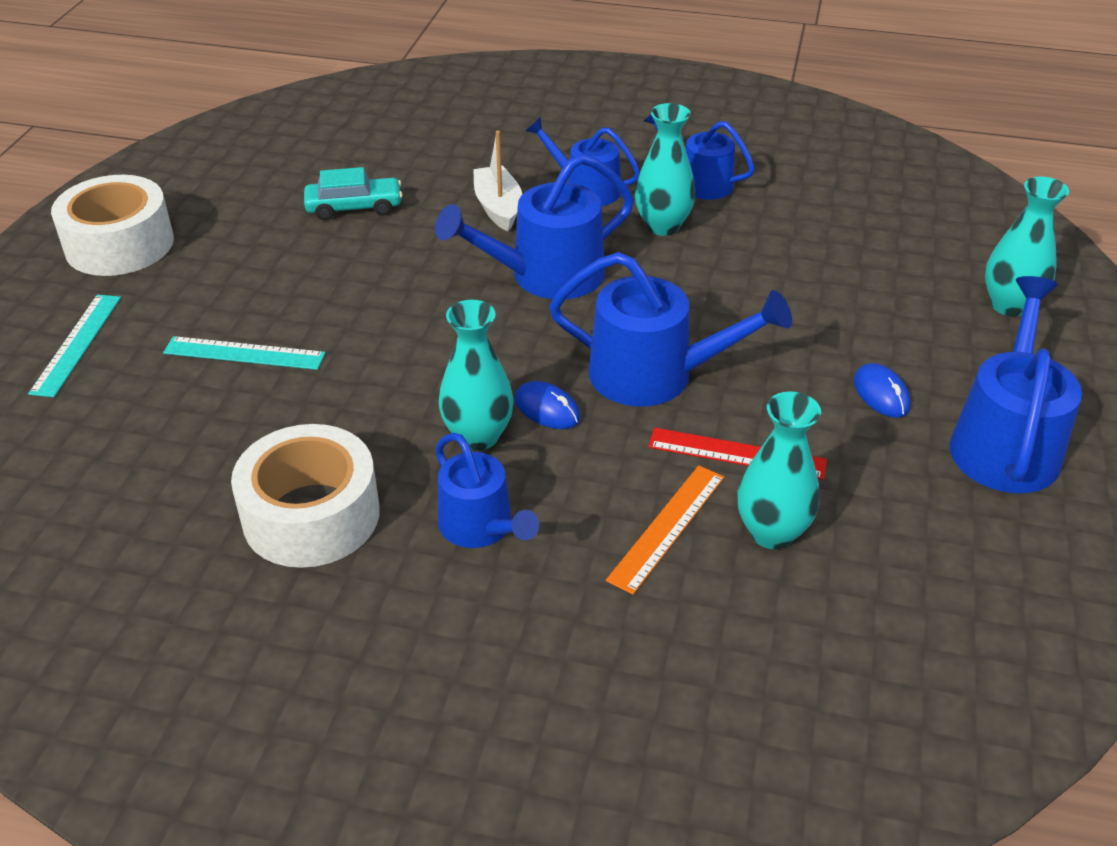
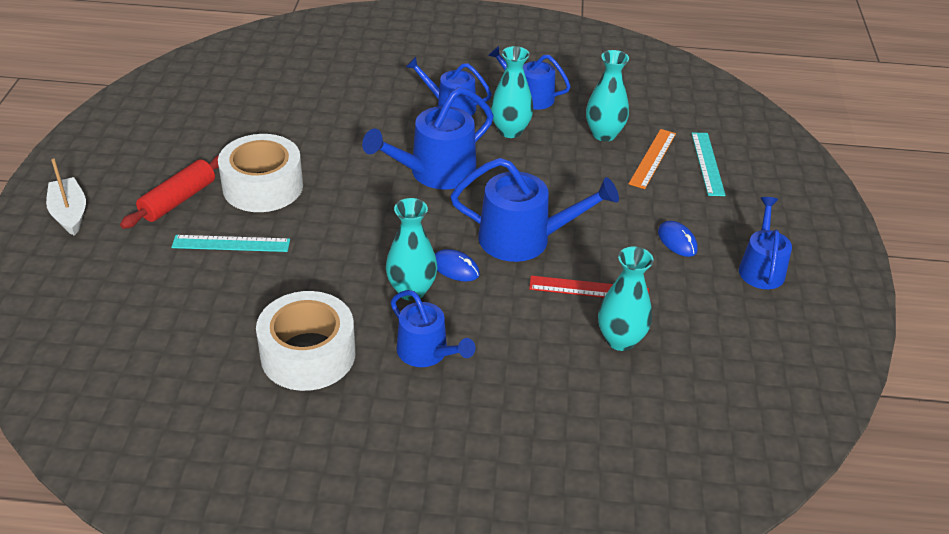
camera: 10 degrees left, 0 degrees up
turquoise ruler [28,294,121,397] -> turquoise ruler moved to [691,133,726,196]
white tape [51,175,174,276] -> white tape moved to [218,134,303,212]
turquoise car [304,167,403,220] -> none
white boat [473,131,522,231] -> white boat moved to [46,159,86,236]
orange ruler [606,465,724,595] -> orange ruler moved to [629,129,676,189]
blue watering can [950,276,1082,493] -> blue watering can [739,197,792,289], size x0.64
turquoise vase [985,176,1069,317] -> turquoise vase moved to [586,50,629,142]
none -> red rolling pin [120,155,219,229]

